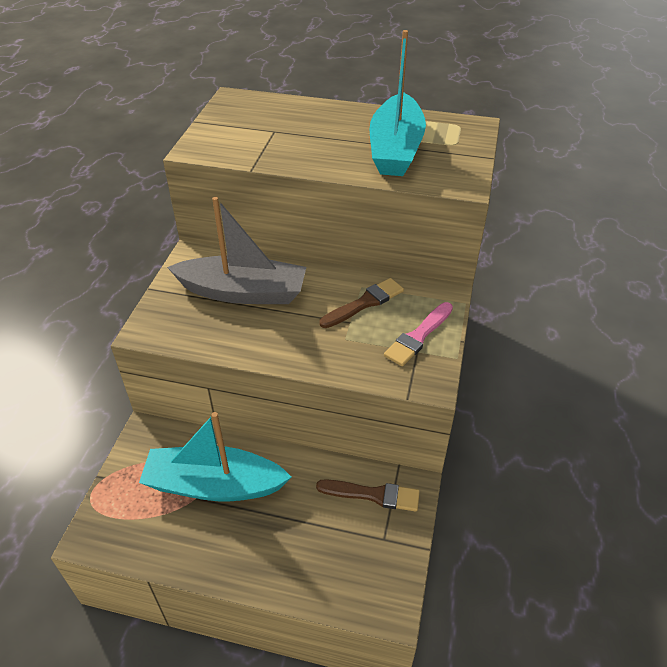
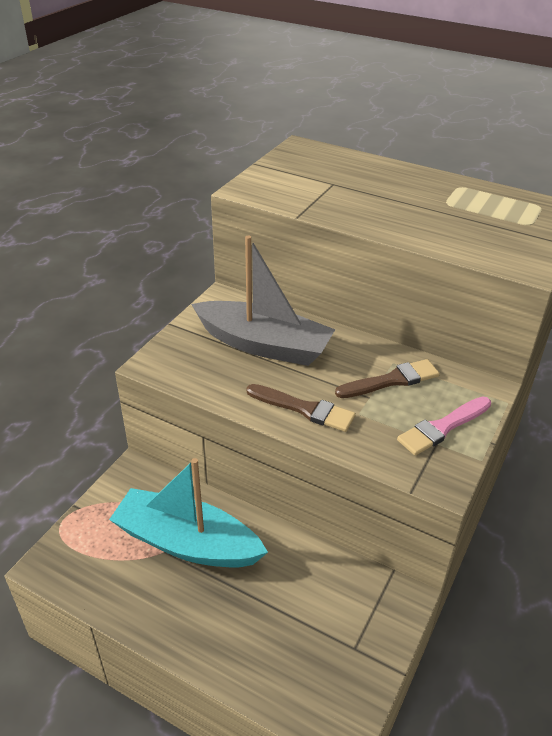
camera: 15 degrees right, 5 degrees down
brown brush [316,479,420,512] -> brown brush moved to [246,384,356,432]
turquoise boat [369,30,426,176] -> none

